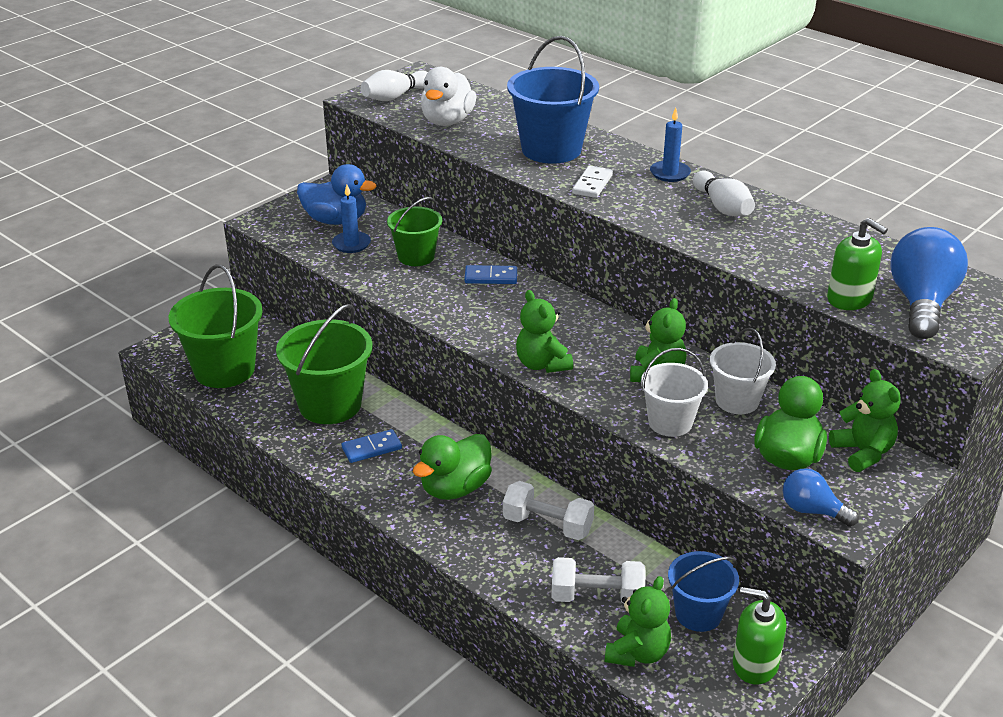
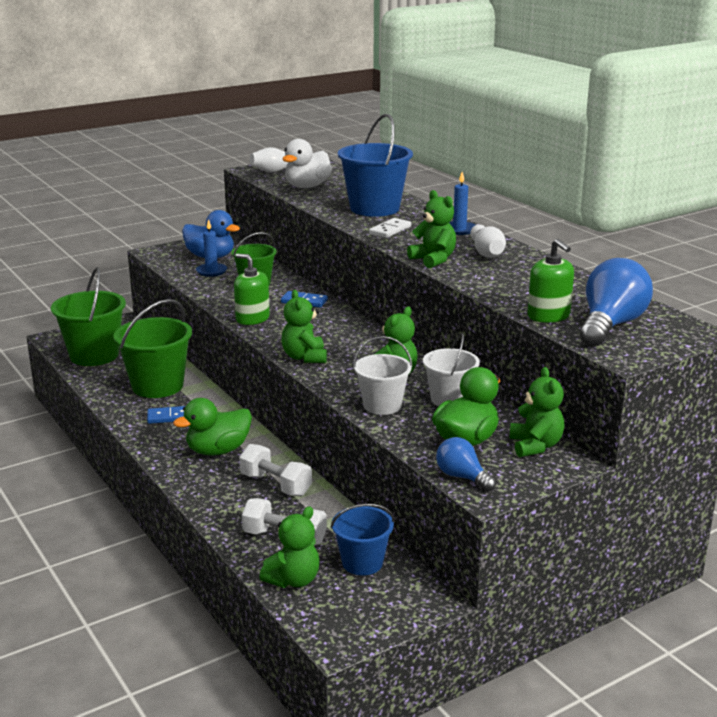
camera: 15 degrees right, 10 degrees down
green soap dispenser [733,587,786,684] -> green soap dispenser moved to [234,253,270,325]
none -> green teddy bear [407,190,456,268]

